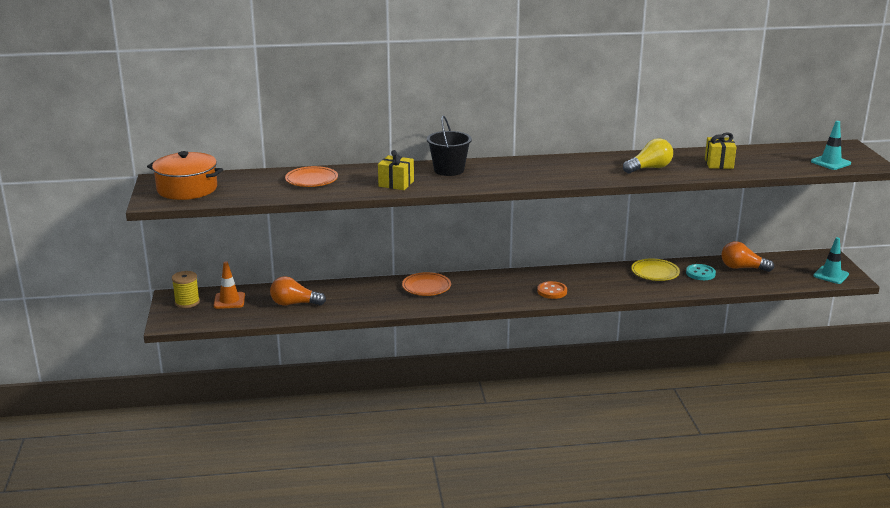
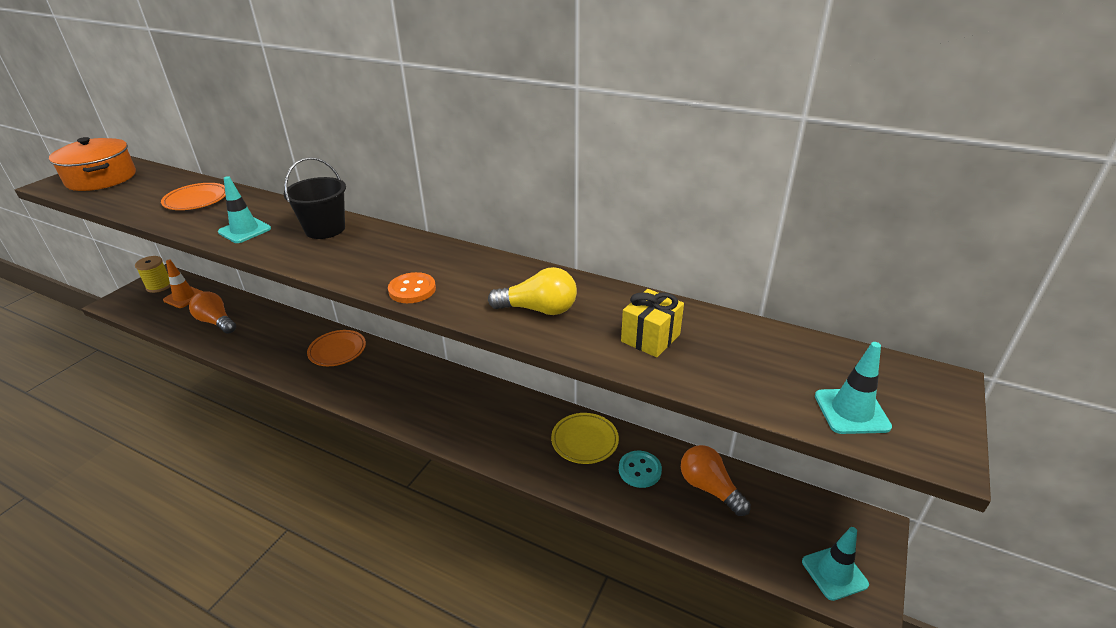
camera: 35 degrees right, 10 degrees up
yellow gift [378,150,414,190] -> turquoise traffic cone [218,176,271,243]
orange button [537,281,567,299] -> orange button moved to [388,272,436,303]

